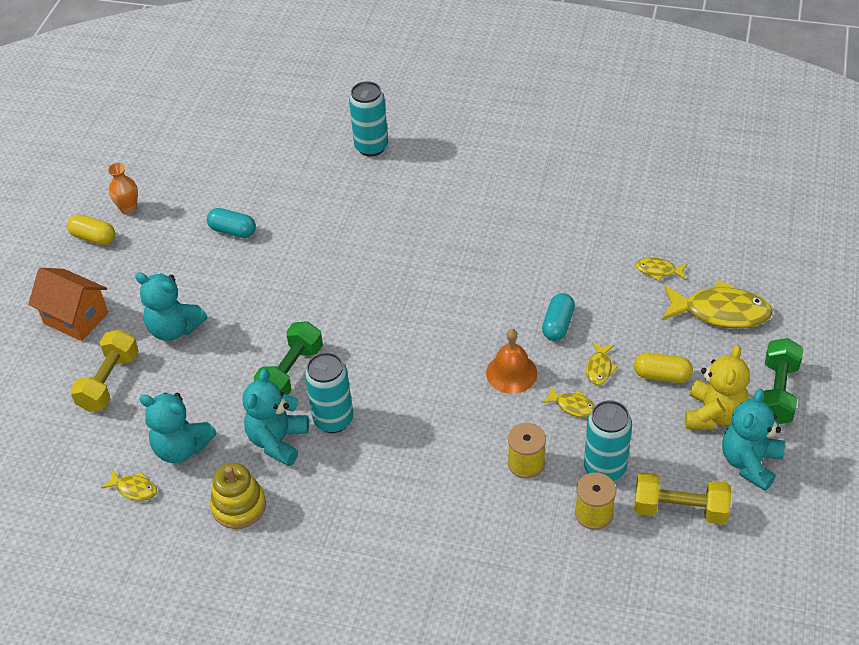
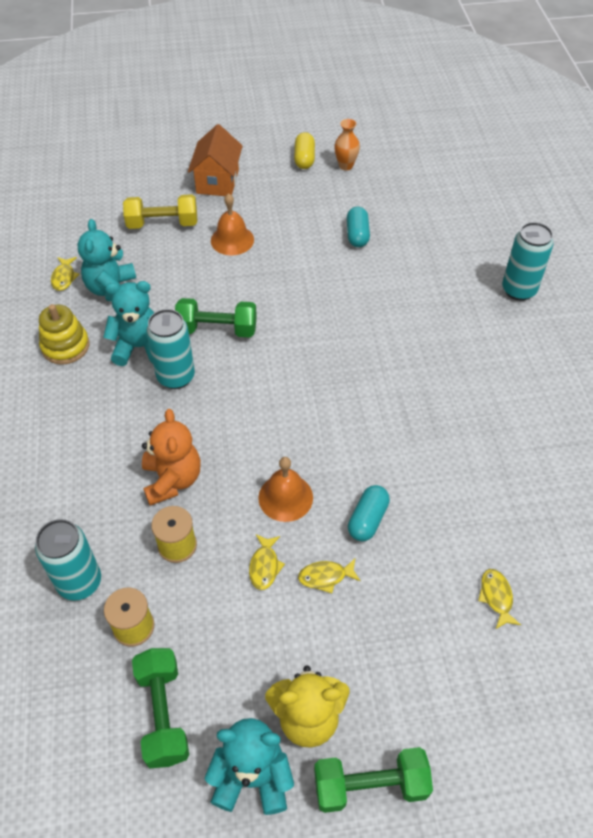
camera: 65 degrees right, 5 degrees up
turquoise teddy bear [135,272,207,341] -> orange bell [211,193,254,255]
turquoise capsule [542,293,575,341] -> turquoise capsule turned 60 degrees counterclockwise [348,485,390,541]
turquoise can [584,400,632,481] -> turquoise can moved to [35,519,101,601]
yellow capsule [634,353,693,383] -> none
yellow dumbbell [634,472,731,525] -> green dumbbell [132,648,189,768]
yellow fish [662,280,773,328] -> none
none -> orange teddy bear [142,409,201,506]

